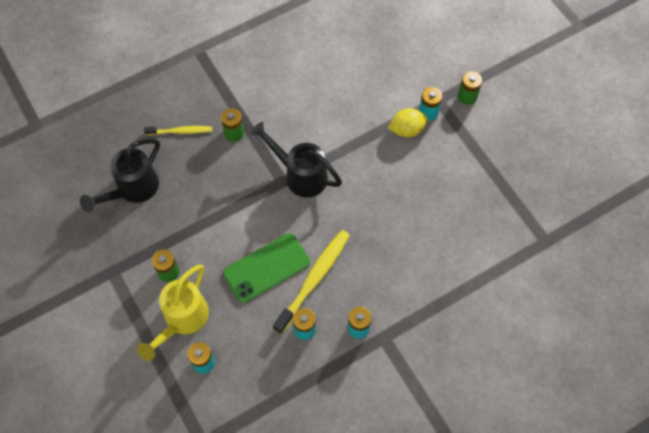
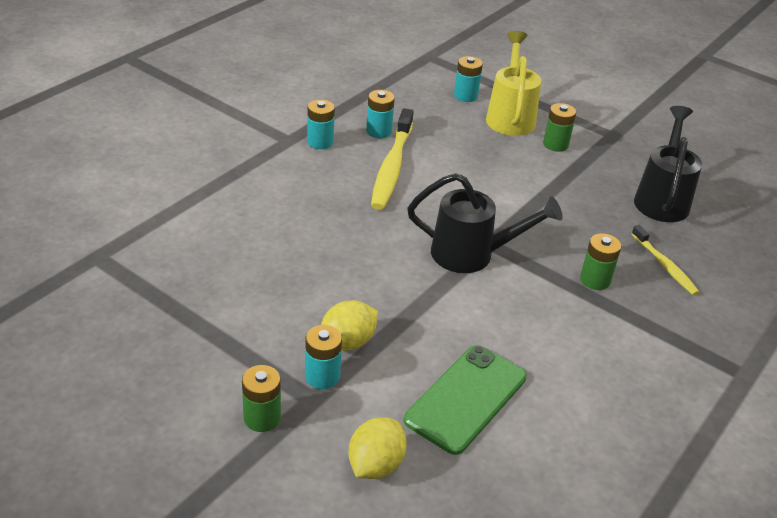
camera: 155 degrees right, 25 degrees down
yellow toothbrush [144,126,212,135] -> yellow toothbrush turned 90 degrees counterclockwise [632,225,699,295]
green phone [223,233,310,303] -> green phone moved to [404,345,527,455]
none -> yellow lemon [348,417,407,479]

